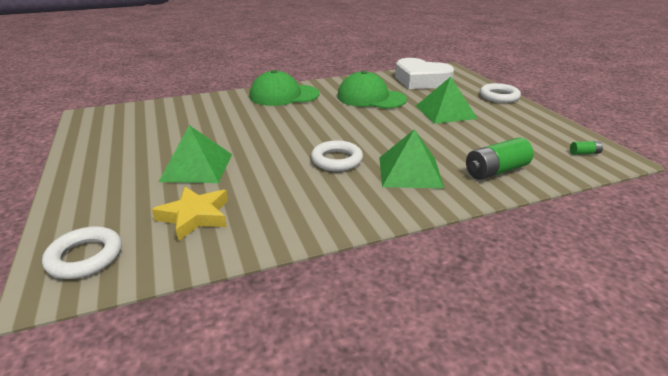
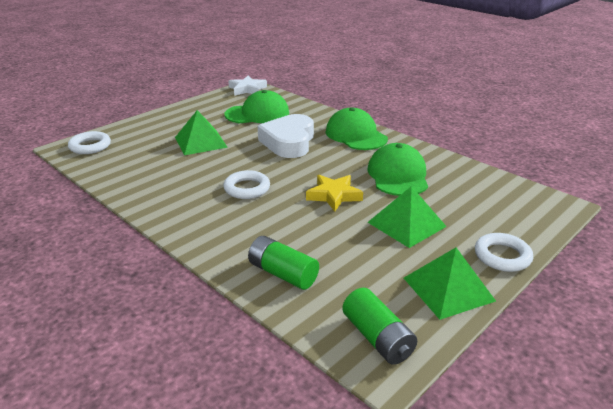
camera: 65 degrees right, 0 degrees up
yellow star [152,187,228,241] -> yellow star moved to [306,175,363,212]
green pyramid [379,129,444,188] -> green pyramid moved to [404,248,496,320]
white heart [395,58,454,89] -> white heart moved to [258,114,314,158]
green battery [570,141,603,155] -> green battery [343,288,417,365], size x2.15
none -> green cap [224,90,289,123]
none -> white star [228,75,267,96]

